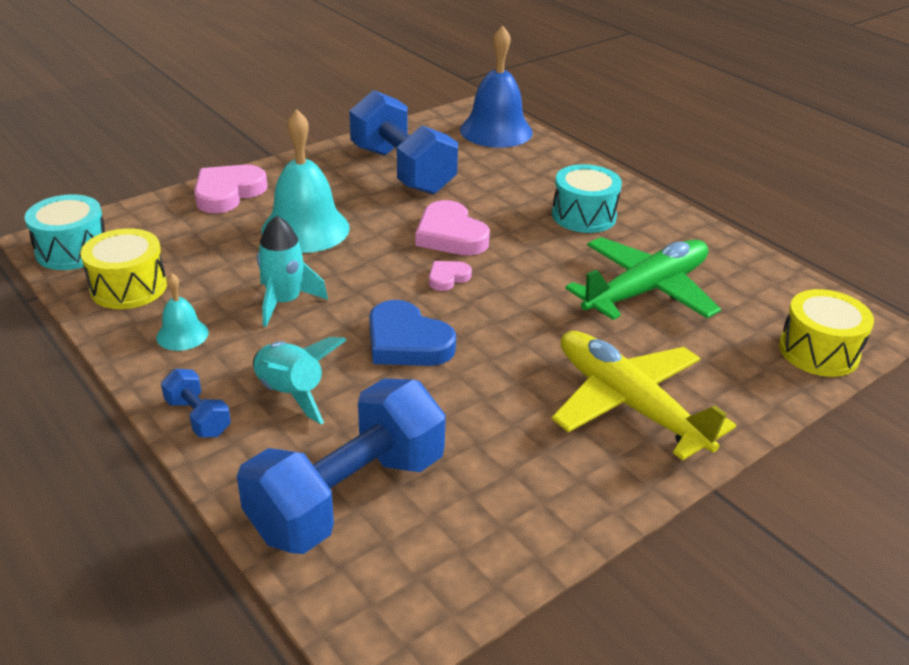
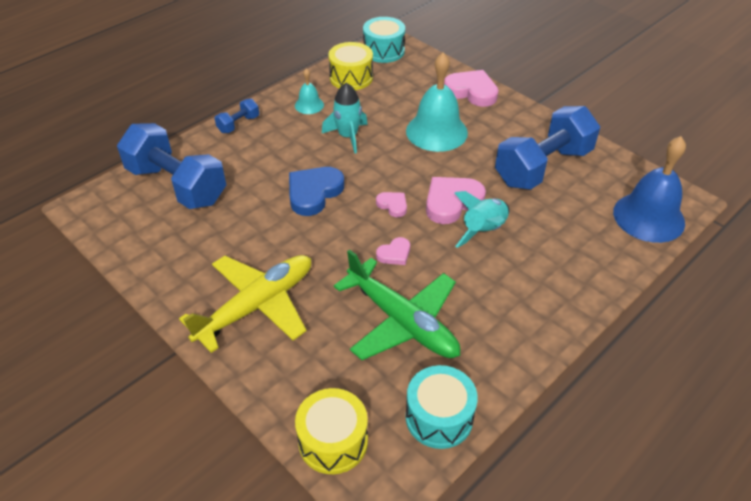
camera: 85 degrees right, 10 degrees up
turquoise rocket [253,337,346,424] -> turquoise rocket moved to [455,191,509,248]
turquoise drum [552,164,622,233] -> turquoise drum moved to [406,365,478,449]
none -> pink heart [376,237,410,265]

